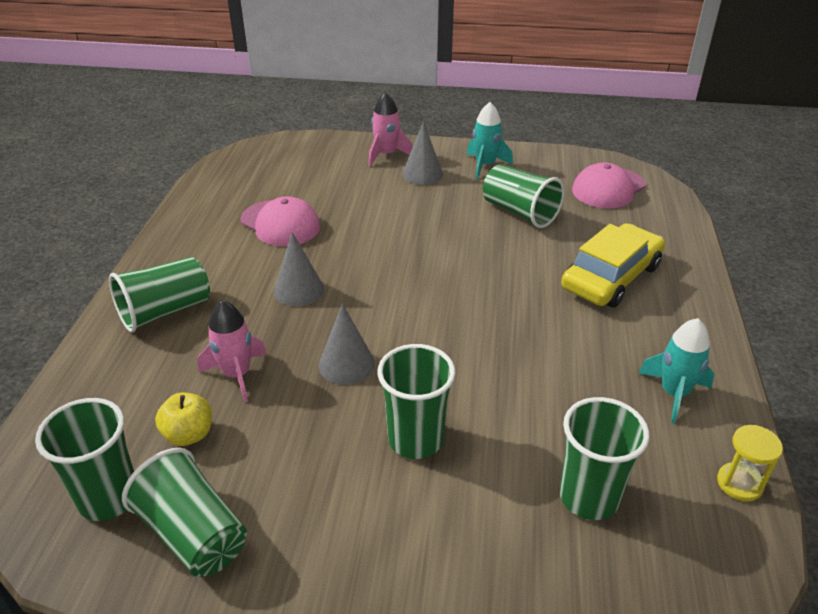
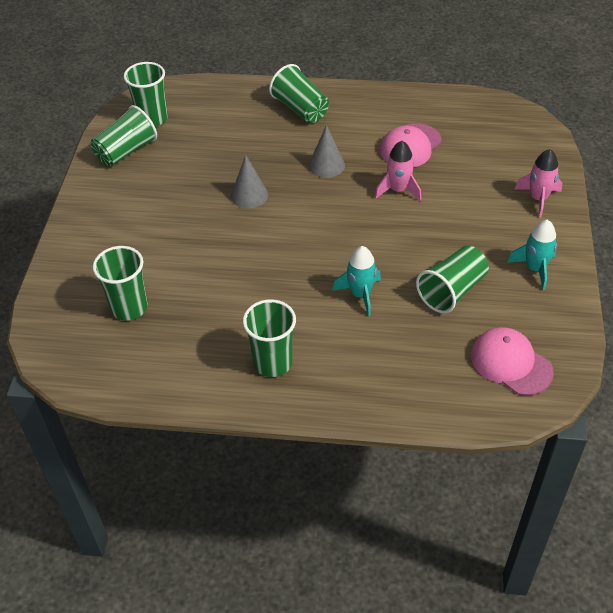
camera: 90 degrees right, 10 degrees up
yellow apple [155,392,212,446] -> none
pink rocket [197,300,267,402] -> pink rocket moved to [375,141,421,201]
green cup [377,344,455,459] -> green cup moved to [243,299,296,377]
grey cone [402,121,443,185] -> none
yellow car [561,223,665,307] -> none
turquoise rocket [638,318,714,424] -> turquoise rocket moved to [332,246,381,316]
yellow hourglass [717,425,783,502] -> none

